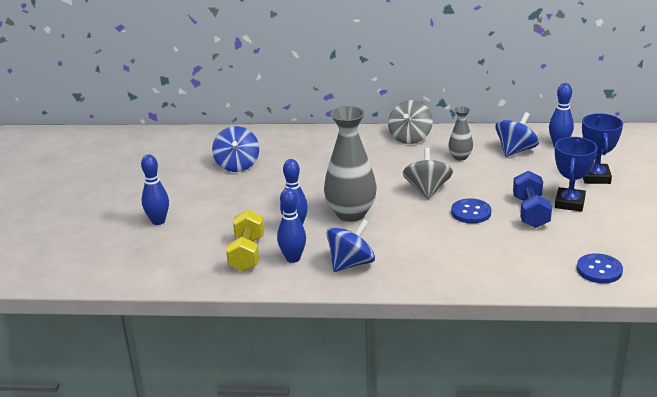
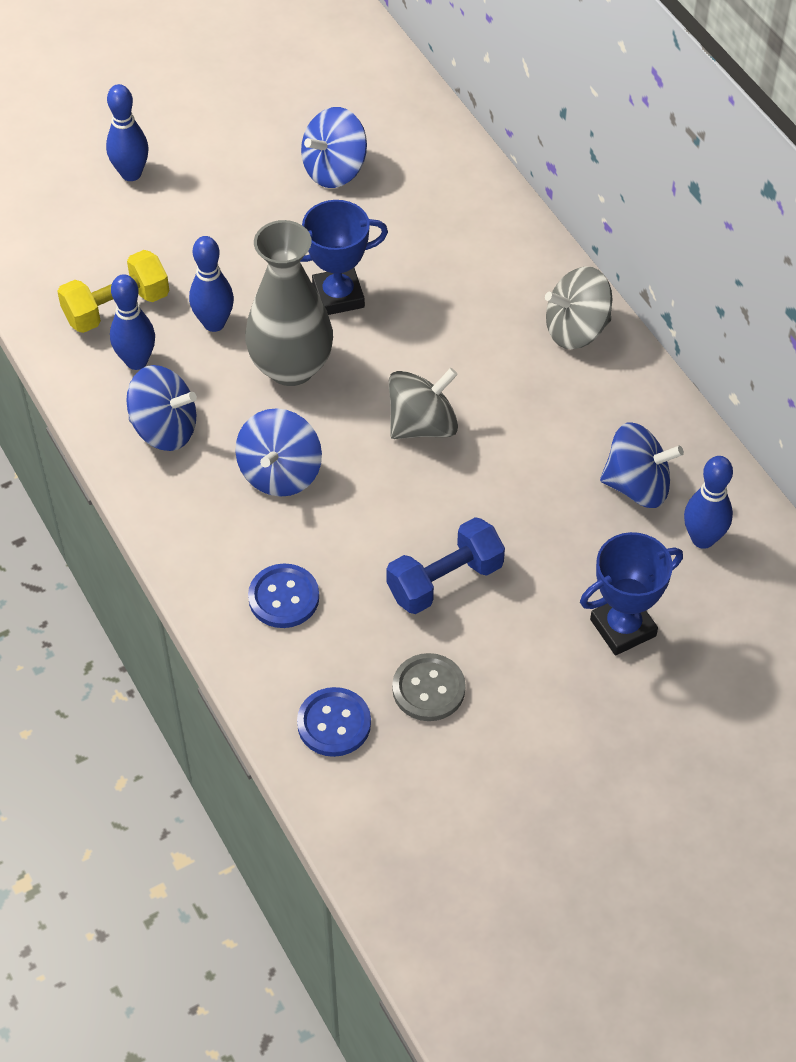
camera: 55 degrees right, 25 degrees up
grey vase [448,106,473,161] -> none
blue button [451,198,491,224] -> blue button moved to [248,563,319,628]
blue trophy [555,137,598,212] -> blue trophy moved to [300,200,388,315]
none -> blue spinning top [235,408,322,497]
none -> grey button [392,653,466,721]

